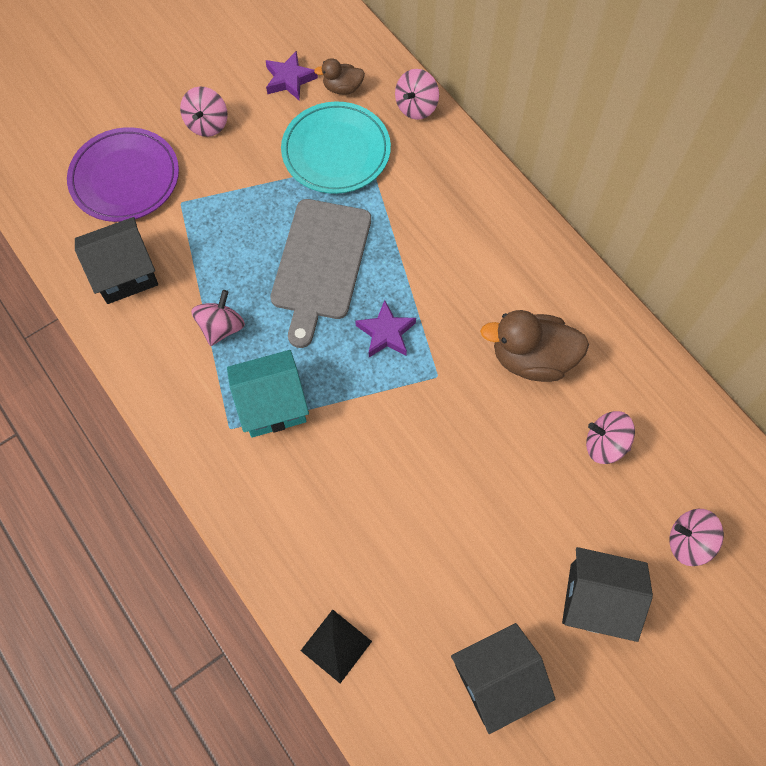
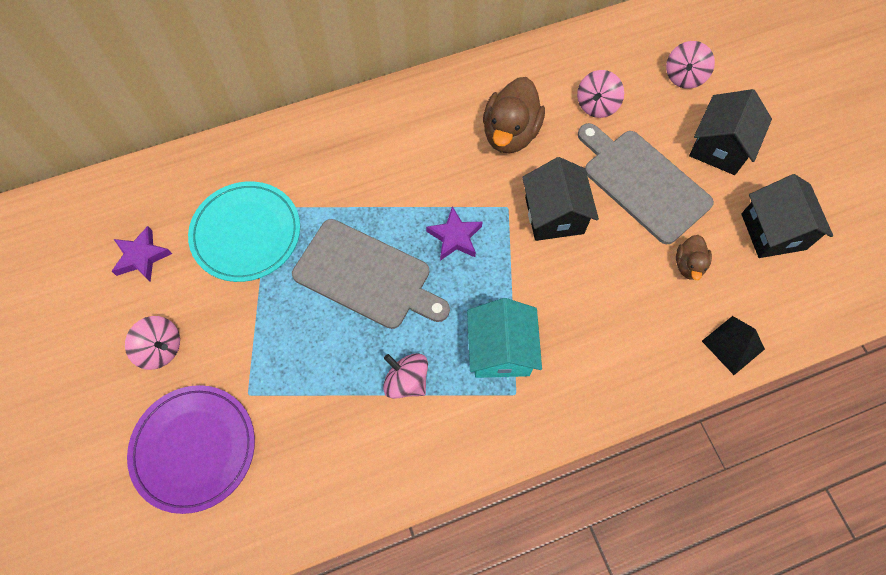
camera: 75 degrees left, 0 degrees up
black house [75,217,158,304] -> black house moved to [522,157,599,241]
brown duck [314,58,365,94] -> brown duck moved to [676,235,712,280]
pink spinning top [395,69,439,120] -> none
none -> grey cutting board [578,123,714,244]

